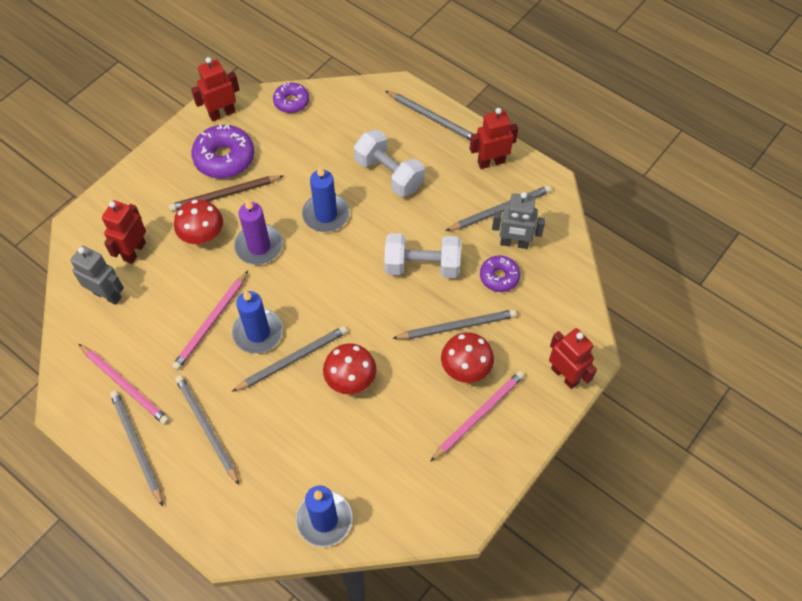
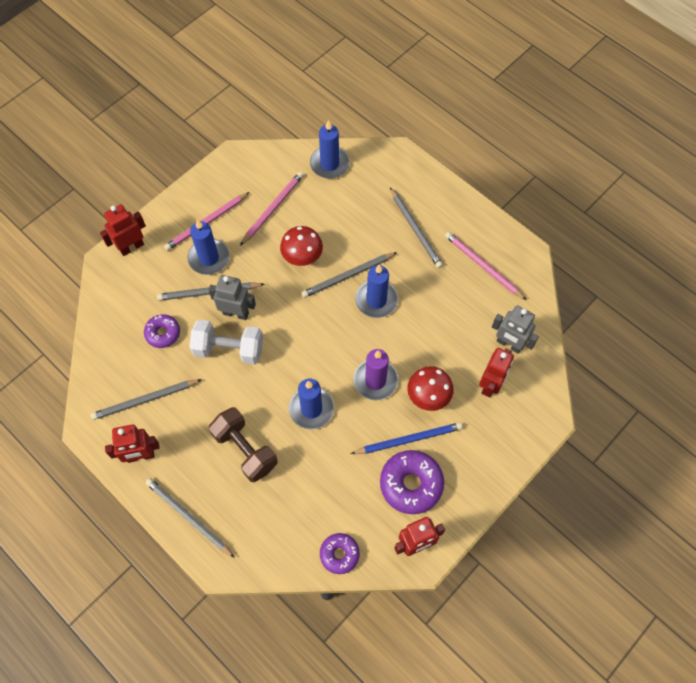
camera: 175 degrees left, 5 degrees up
grey pencil [110,390,163,507] -> none
brown pencil [169,175,283,212] -> blue pencil [351,422,463,454]
pink pencil [172,271,248,371] -> pink pencil moved to [240,172,304,246]
white dumbbell [354,130,425,197] -> brown dumbbell [209,407,278,482]
red mushroom [441,332,494,383] -> blue candle [188,220,230,275]
grey robot [492,192,545,249] -> grey robot moved to [209,275,256,320]
red robot [549,328,597,389] -> red robot turned 90 degrees clockwise [100,204,146,256]

